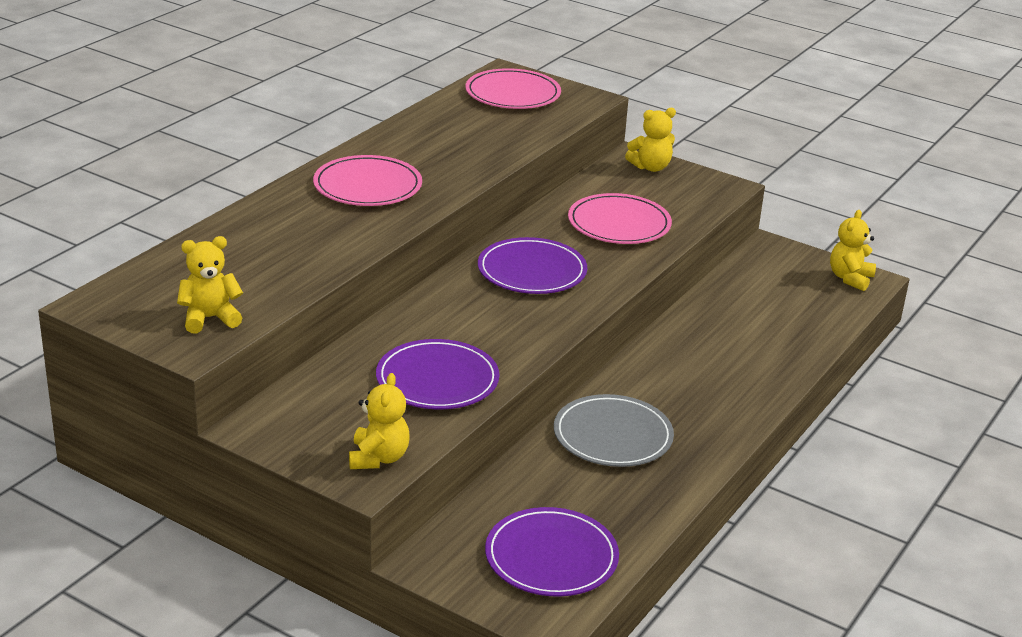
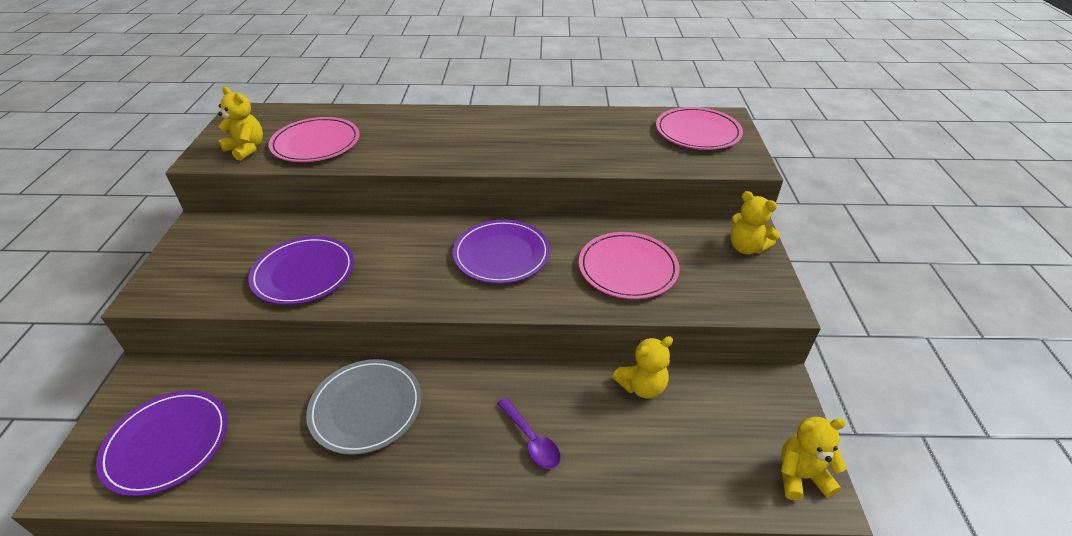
camera: 60 degrees right, 10 degrees up
pink plate [313,155,422,206] -> pink plate moved to [269,117,360,162]
yellow teddy bear [349,373,410,469] -> yellow teddy bear moved to [612,336,673,398]
none -> purple spoon [497,398,561,469]

